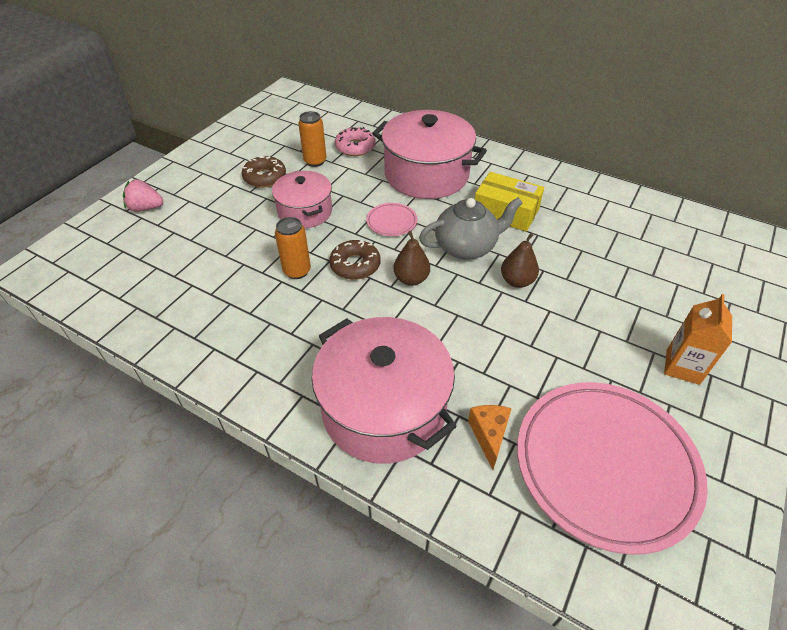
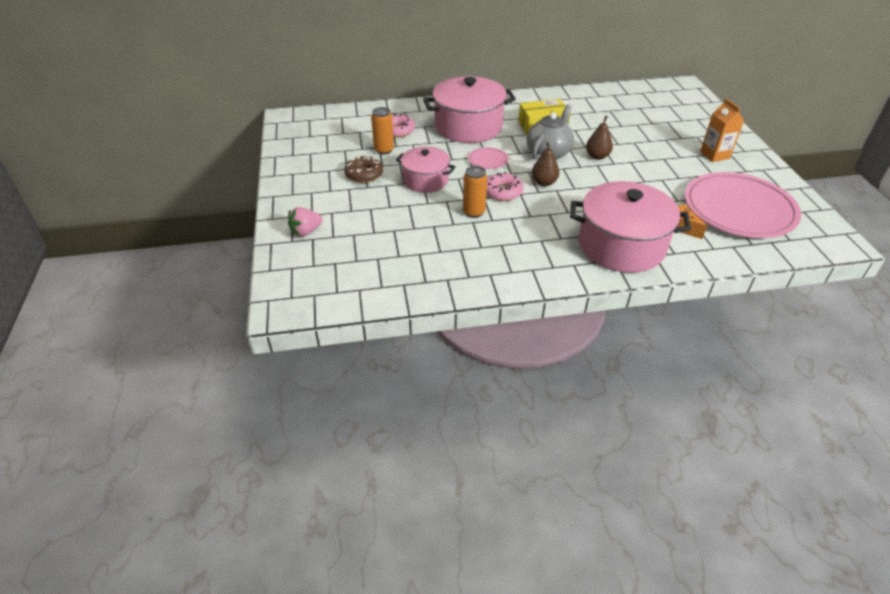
camera: 40 degrees left, 5 degrees down
brown donut [329,240,381,280] -> pink donut [487,172,523,201]

